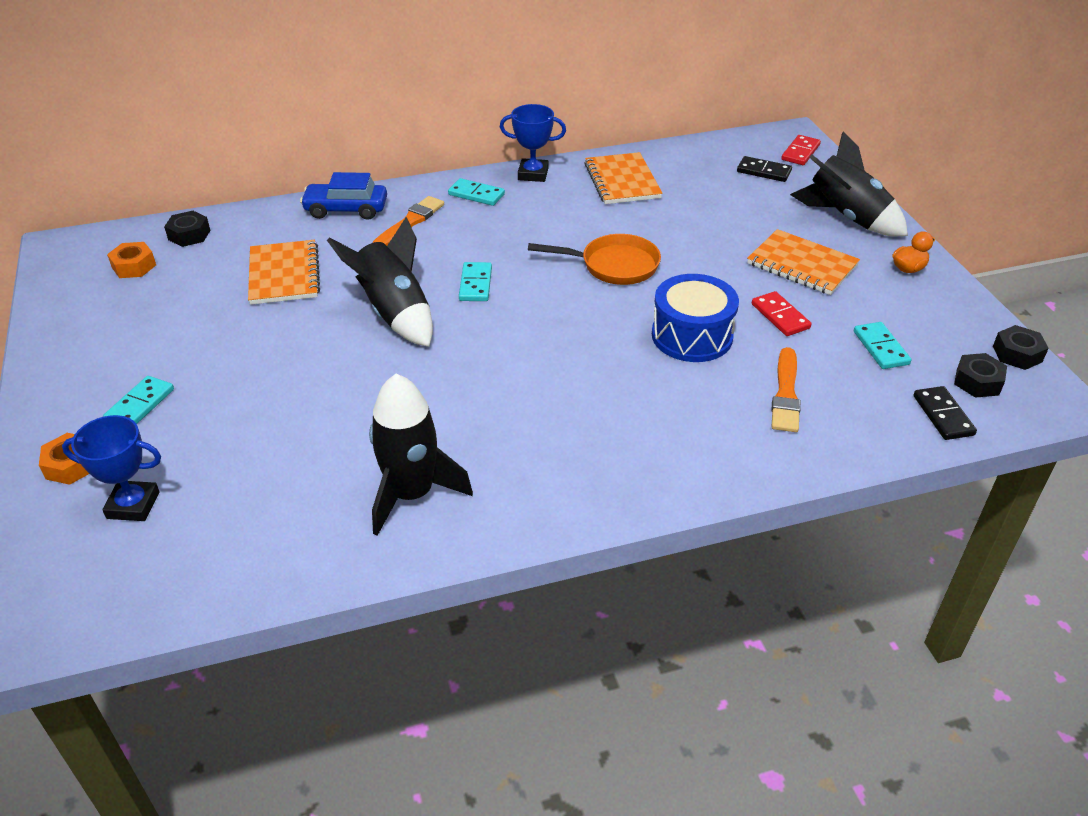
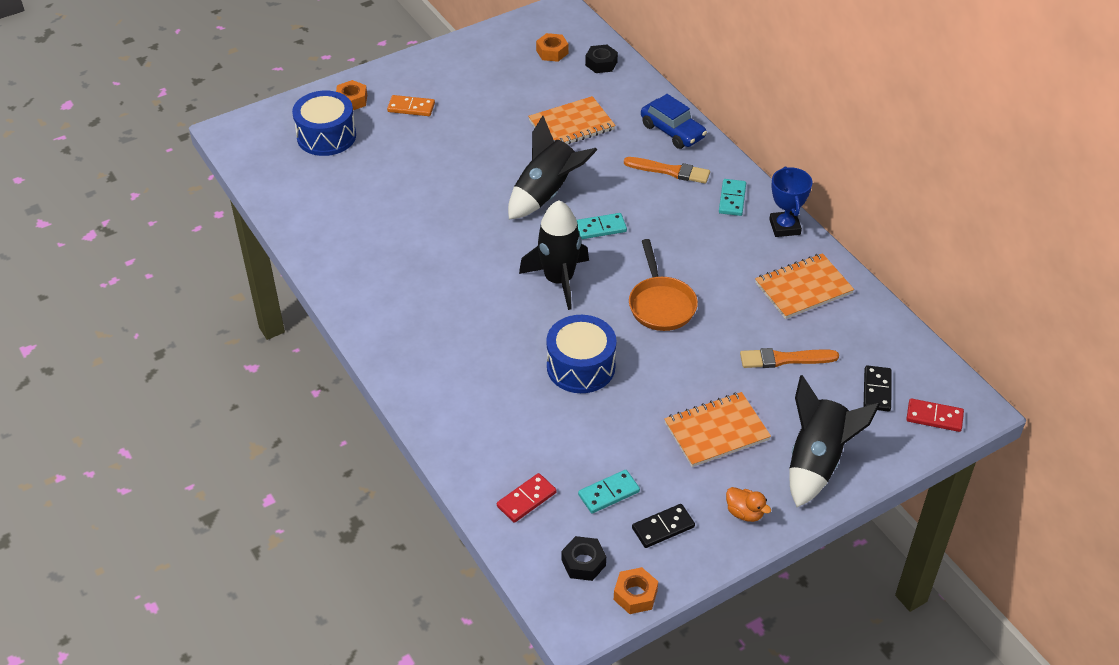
camera: 75 degrees right, 5 degrees up
blue trophy [62,415,161,521] -> blue drum [292,91,356,156]
turquoise domino [103,376,174,424] -> orange domino [387,95,435,116]
blue car [300,172,387,220] -> blue car turned 150 degrees clockwise [641,94,707,149]
black rocket [369,374,473,536] -> black rocket moved to [519,200,589,310]
orange notebook [747,229,860,295] -> orange notebook turned 45 degrees clockwise [664,392,771,467]
red domino [752,291,811,336] -> red domino moved to [497,473,557,523]
orange brush [771,347,801,432] -> orange brush moved to [740,348,839,368]
black domino [913,386,977,440] -> black domino moved to [632,504,695,548]
black nut [993,325,1049,370] -> orange nut [614,567,658,614]

